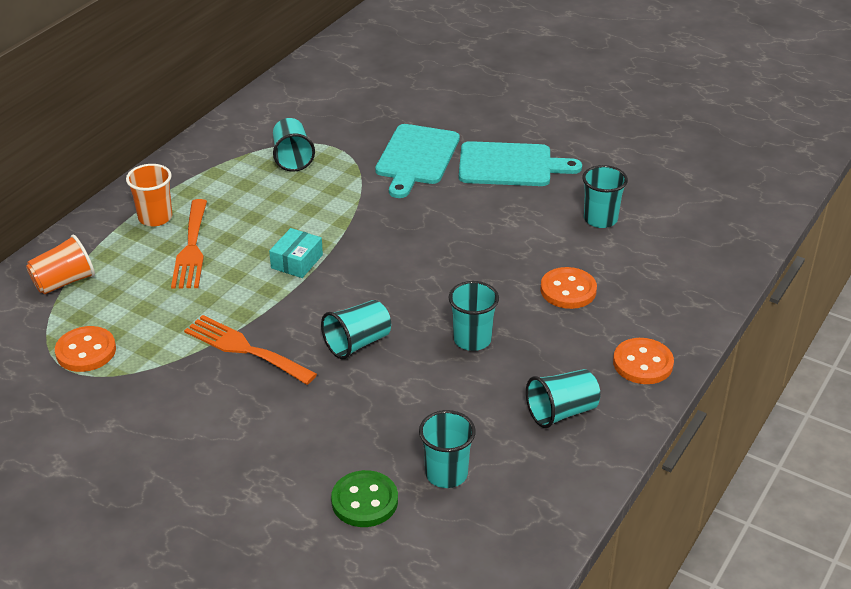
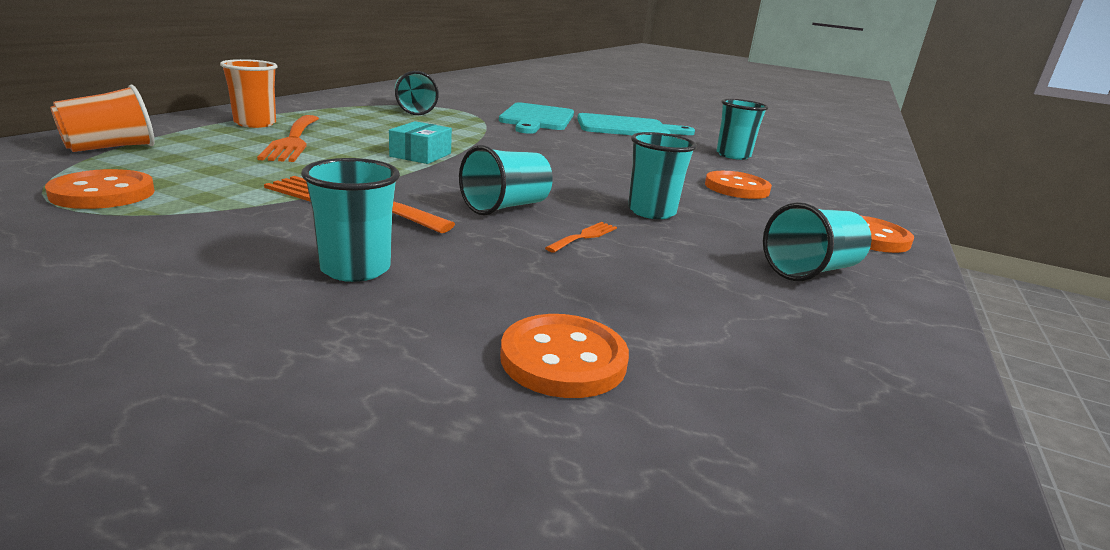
camera: 10 degrees left, 15 degrees down
green button [331,470,398,527] -> orange button [500,314,629,398]
turquoise cup [419,410,476,488] -> turquoise cup moved to [301,158,400,282]
none -> orange fork [545,222,617,253]

